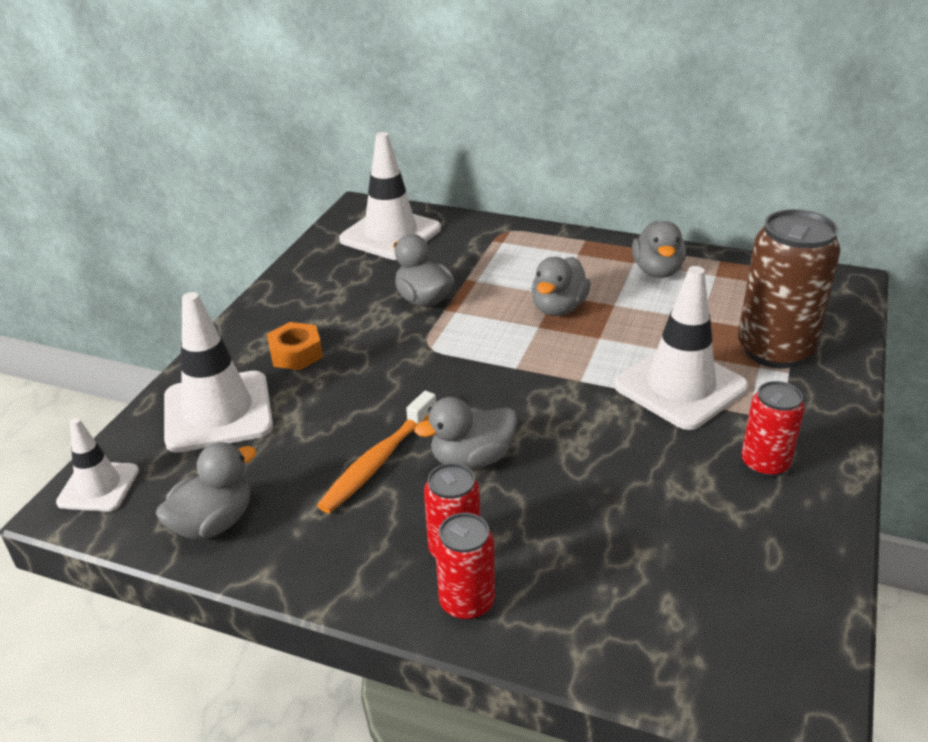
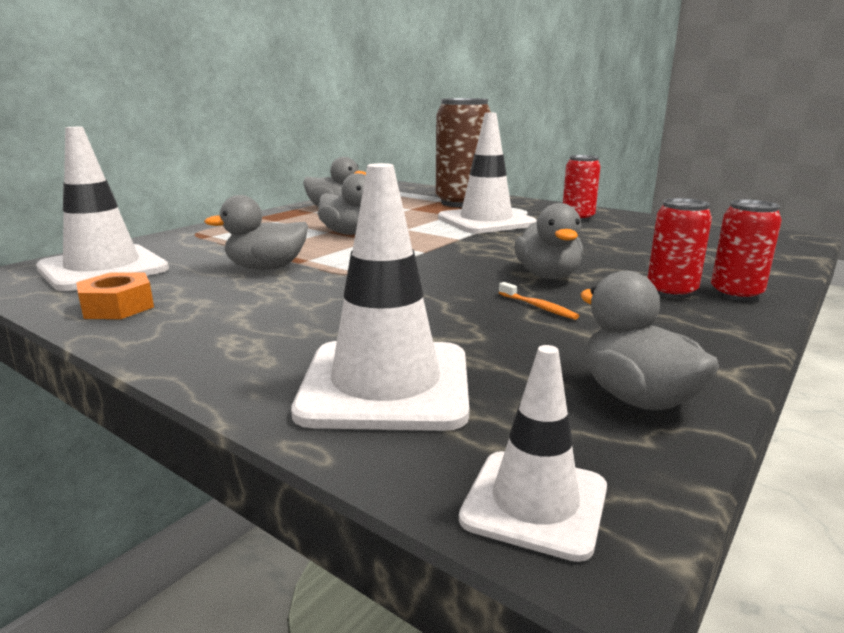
camera: 75 degrees left, 15 degrees down
orange nut [267,322,323,370] -> orange nut moved to [76,272,154,319]
orange toothbrush [317,391,436,513] -> orange toothbrush [499,282,579,320], size x0.49

